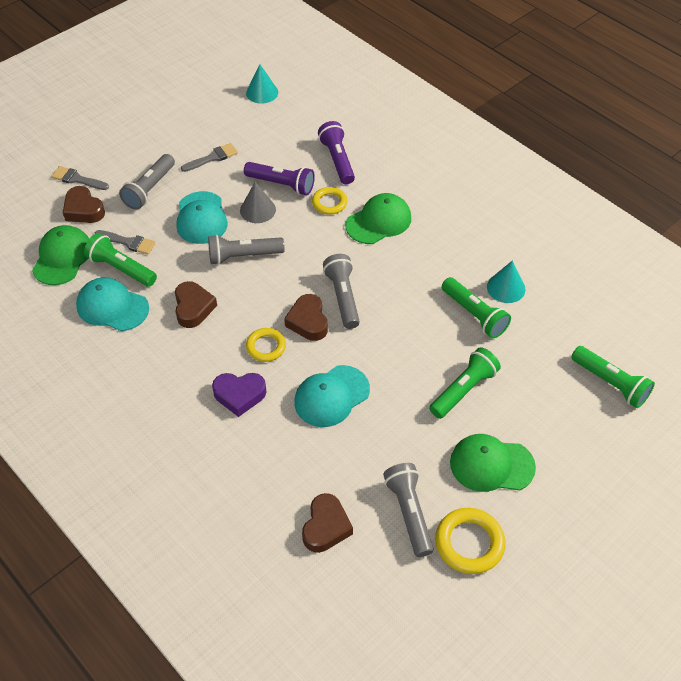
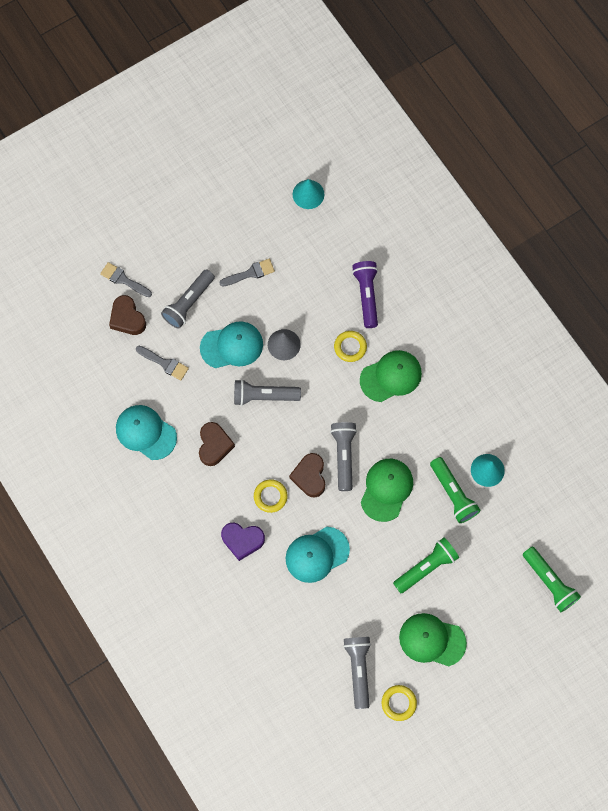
camera: 10 degrees right, 20 degrees up
green cap [32,225,89,285] -> green cap moved to [361,459,413,522]
green flashlight [84,233,157,287] -> none
turquoise cap [176,191,228,244] -> turquoise cap turned 105 degrees counterclockwise [200,321,263,368]
purple flashlight [244,162,315,195] -> none
brown heart [302,493,353,553] -> none
yellow ring [435,508,505,574] -> yellow ring [382,685,417,721], size x0.66

